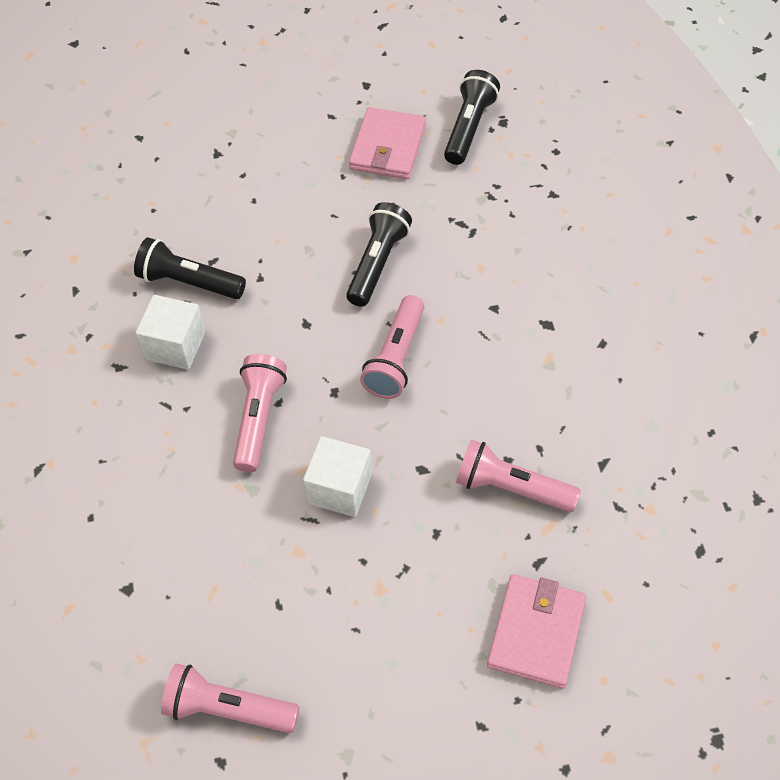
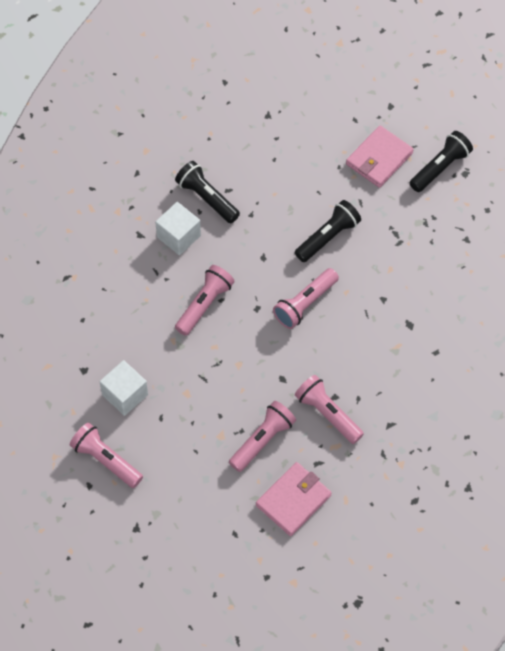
camera: 25 degrees right, 5 degrees up
white cube [303,436,372,517] -> white cube moved to [100,360,148,416]
none -> pink flashlight [229,401,296,472]

